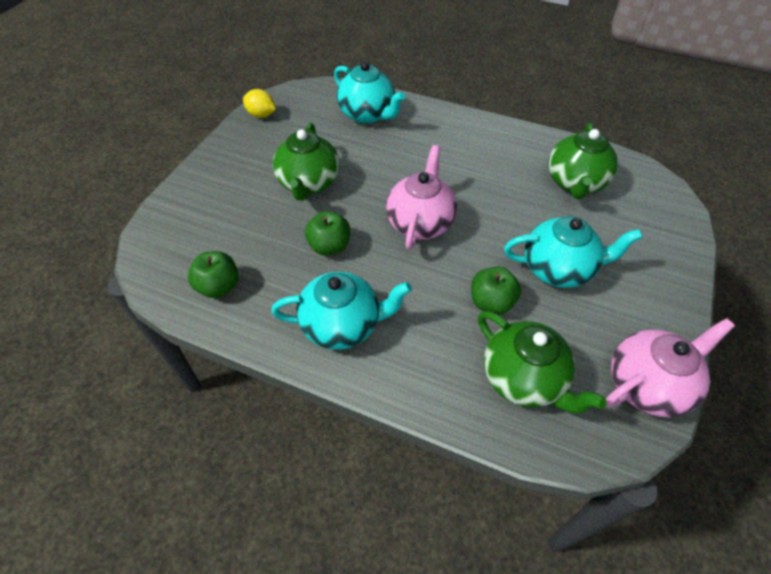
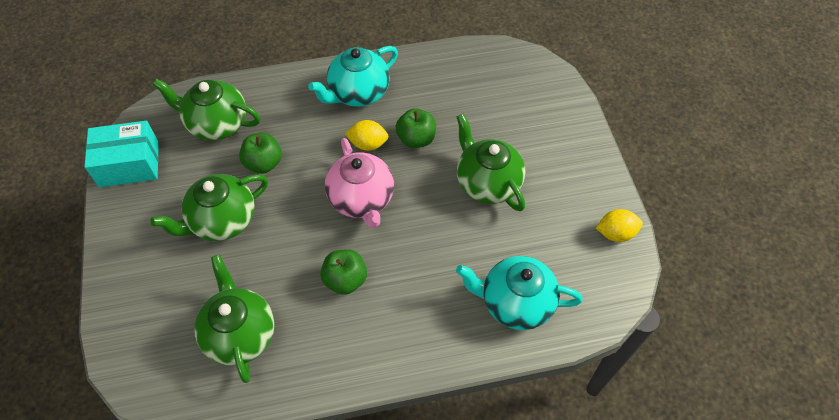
camera: 145 degrees right, 5 degrees up
green apple [188,251,239,298] -> green apple moved to [320,249,367,295]
turquoise teapot [504,216,643,288] -> green teapot [150,174,268,241]
pink teapot [606,318,735,418] -> turquoise box [84,121,159,187]
none -> yellow lemon [345,120,389,151]

